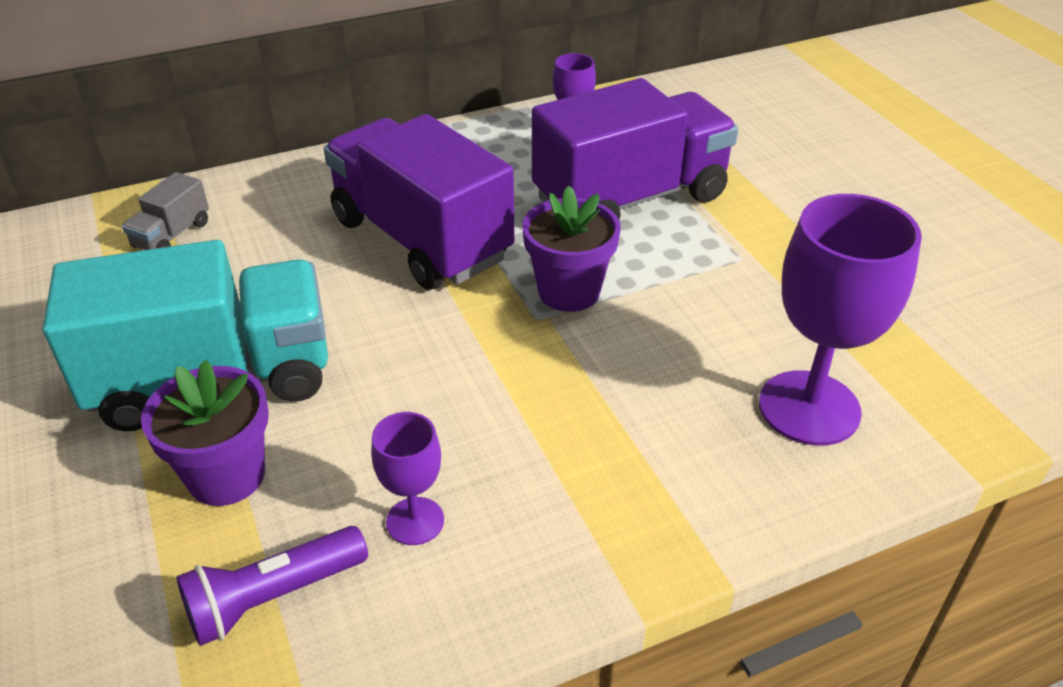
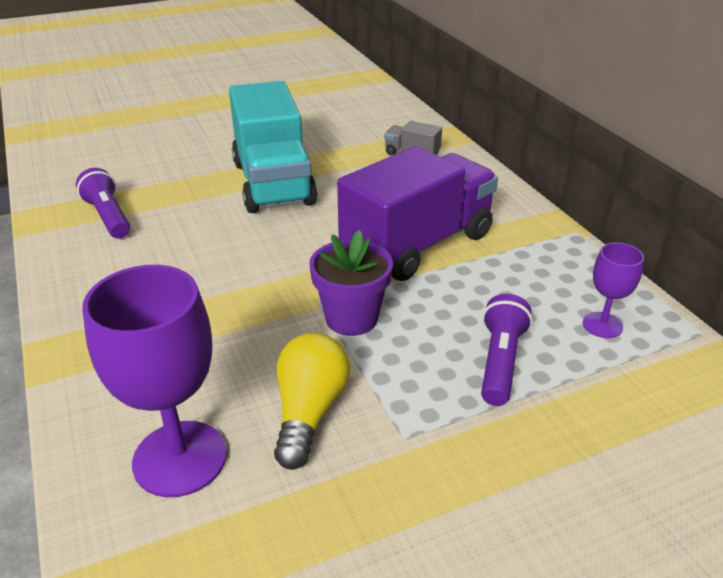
camera: 90 degrees right, 5 degrees down
purple flower pot [141,360,269,506] -> none
purple goblet [371,412,444,545] -> none
purple truck [532,78,738,219] -> purple flashlight [481,294,532,406]
none -> yellow light bulb [274,333,350,470]

